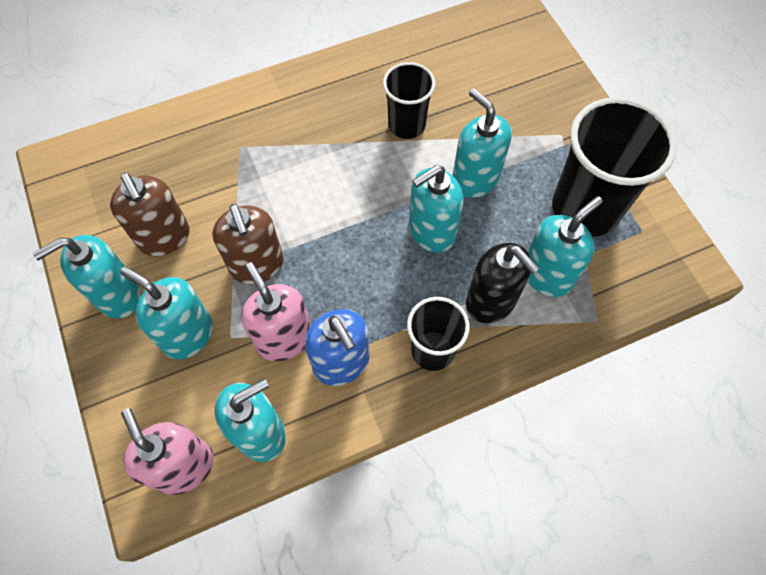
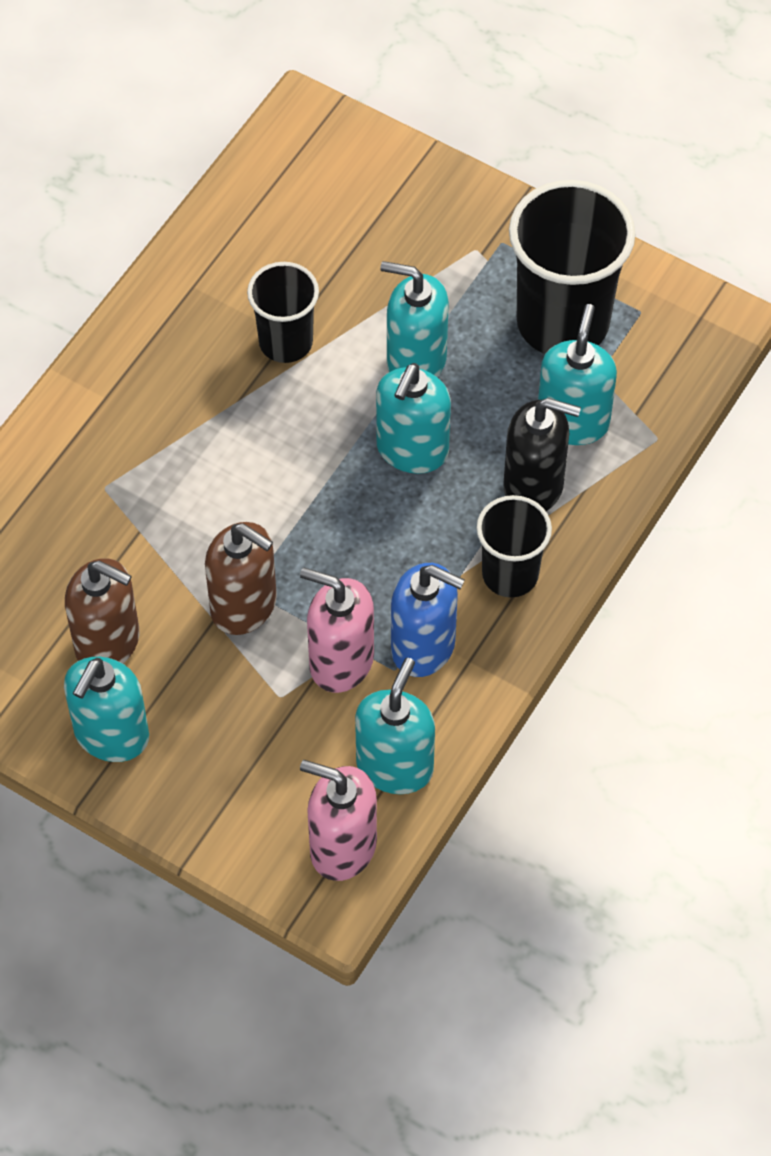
camera: 35 degrees left, 5 degrees down
turquoise soap dispenser [120,267,213,360] -> none

